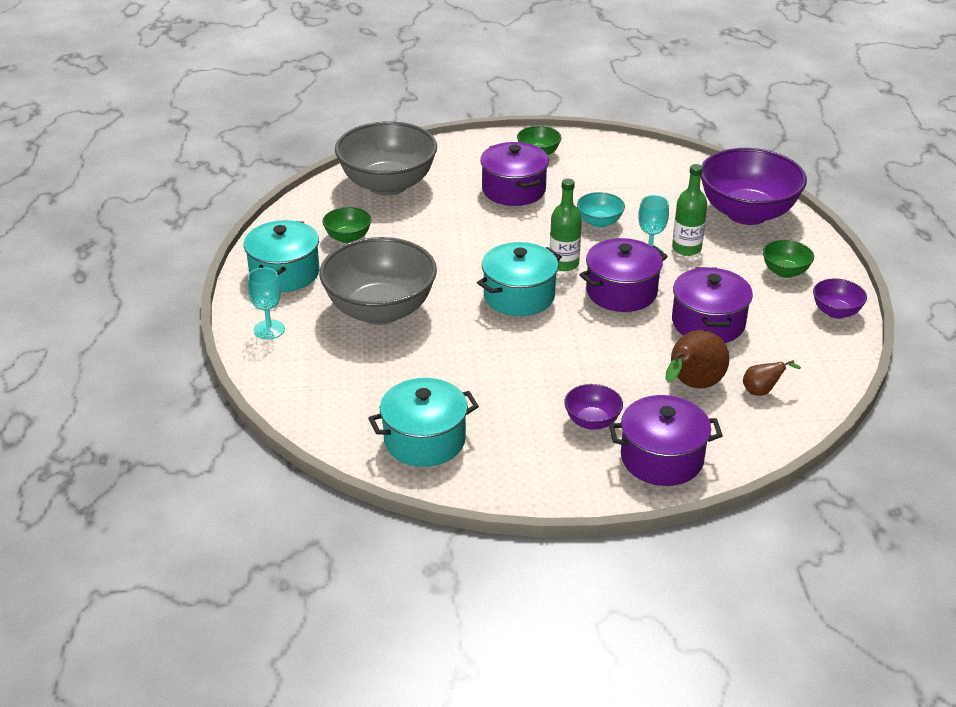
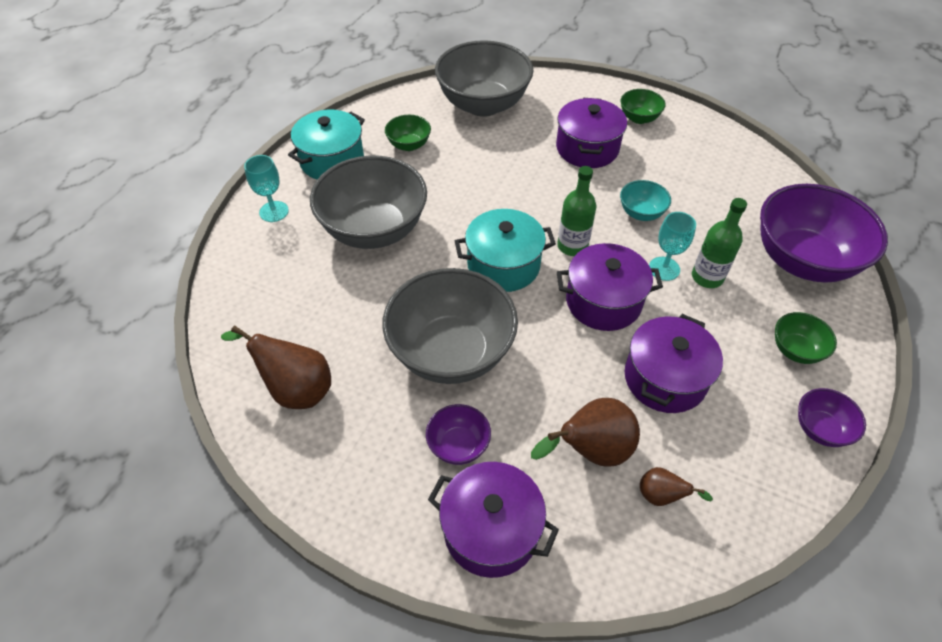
camera: 30 degrees right, 15 degrees up
turquoise pot [368,378,479,467] -> brown pear [221,325,331,409]
none -> grey bowl [382,268,518,384]

